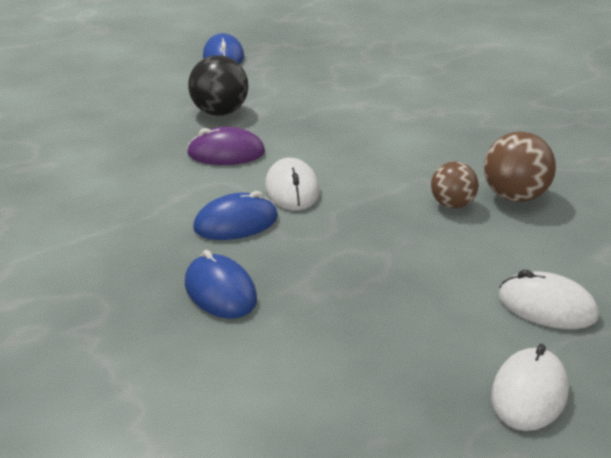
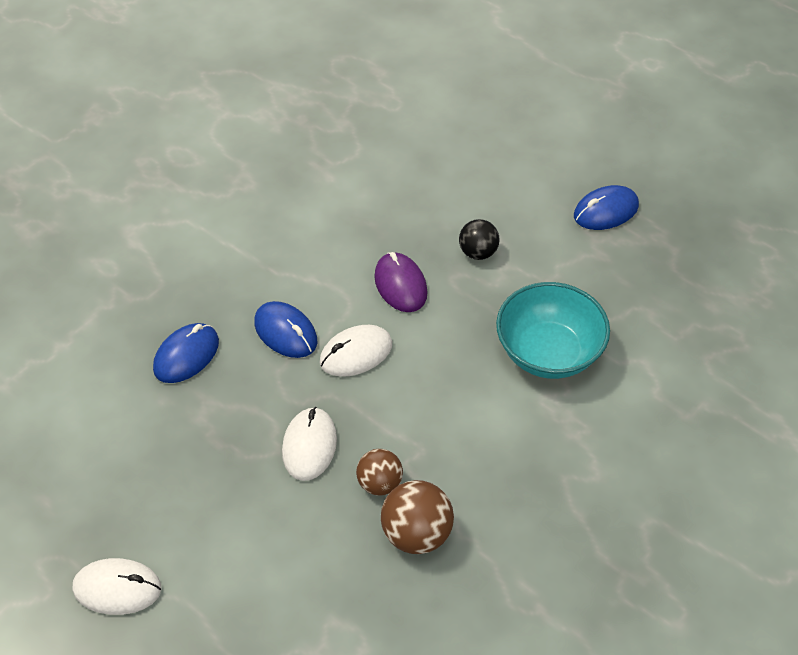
camera: 70 degrees right, 20 degrees up
black ball [188,55,248,116] -> black ball [459,219,500,260], size x0.66
white mouse [498,270,599,329] -> white mouse moved to [282,407,337,481]
none -> turquoise bowl [496,282,610,379]

